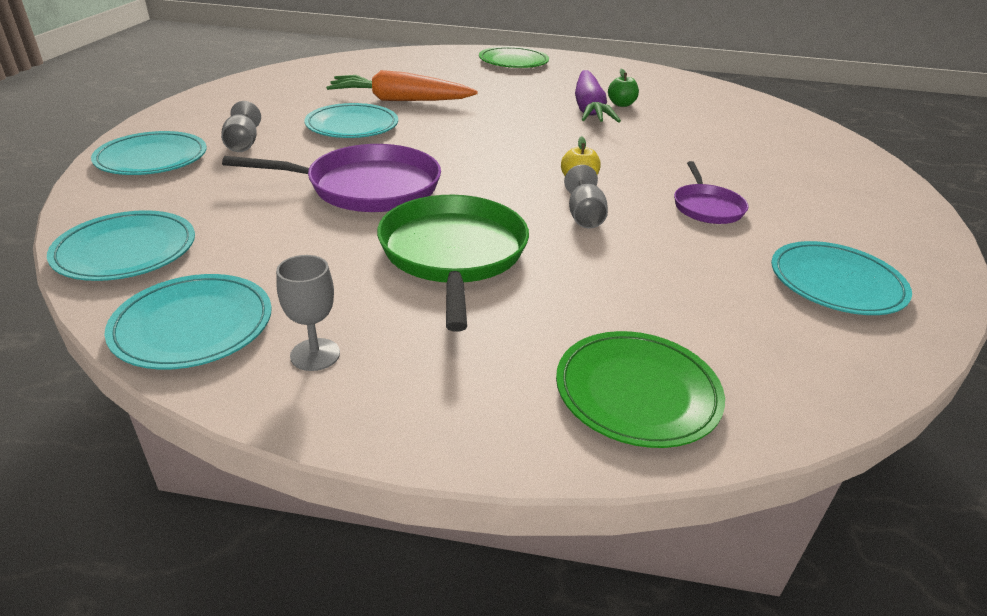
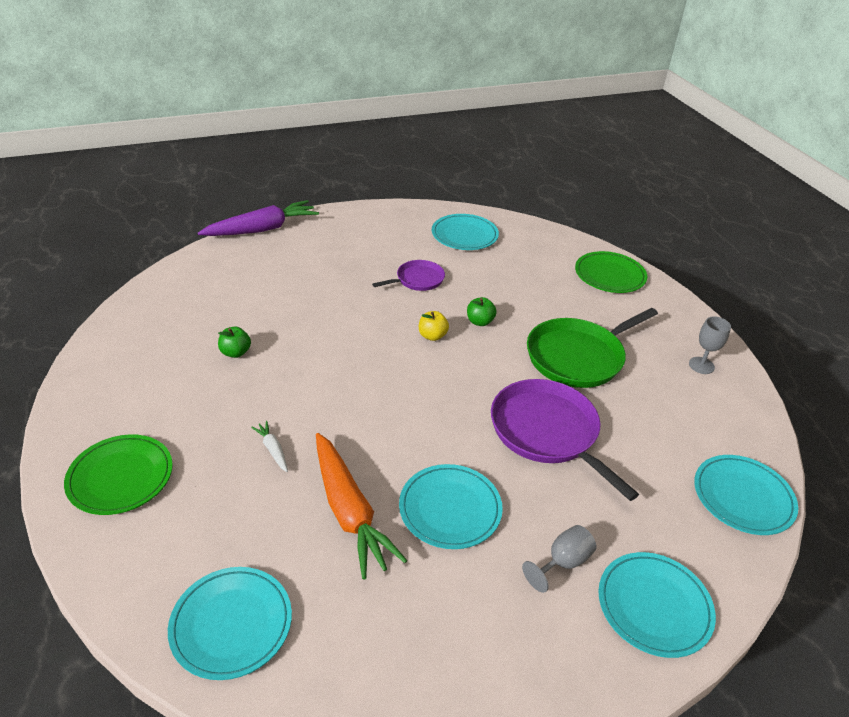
camera: 120 degrees left, 5 degrees up
turquoise plate [104,274,272,370] -> turquoise plate moved to [168,567,292,680]
grey goblet [564,165,608,228] -> green apple [467,297,497,326]
purple carrot [575,70,621,123] -> purple carrot moved to [198,200,319,236]
none -> white carrot [251,421,288,472]

